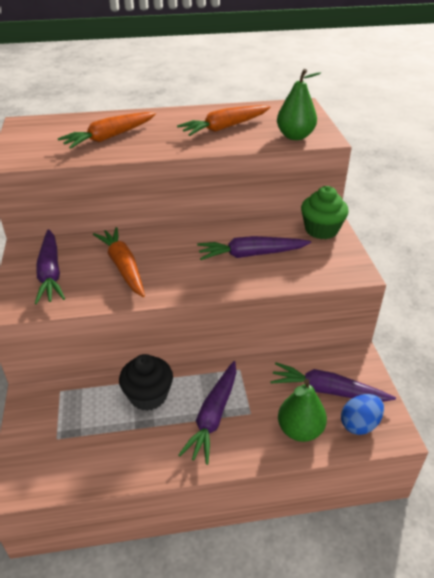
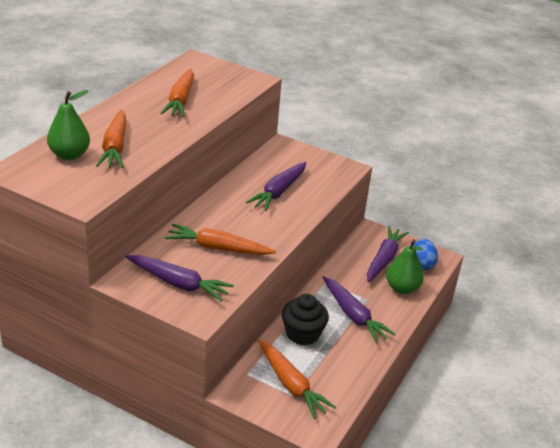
camera: 55 degrees left, 5 degrees down
purple carrot [270,362,396,402] -> purple carrot turned 150 degrees clockwise [367,226,409,282]
green pear [277,69,321,140] -> green pear moved to [47,90,90,160]
green cupcake [301,186,349,239] -> none
none -> orange carrot [258,339,336,419]

